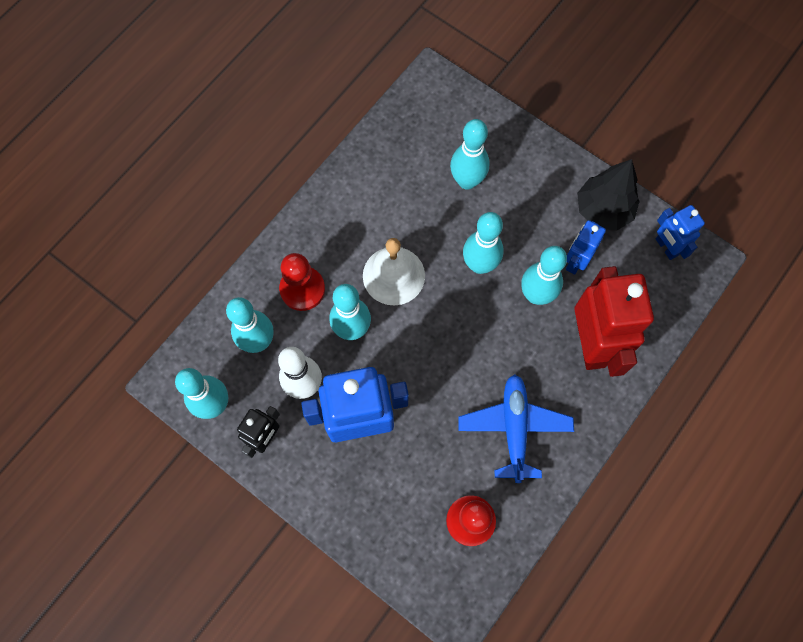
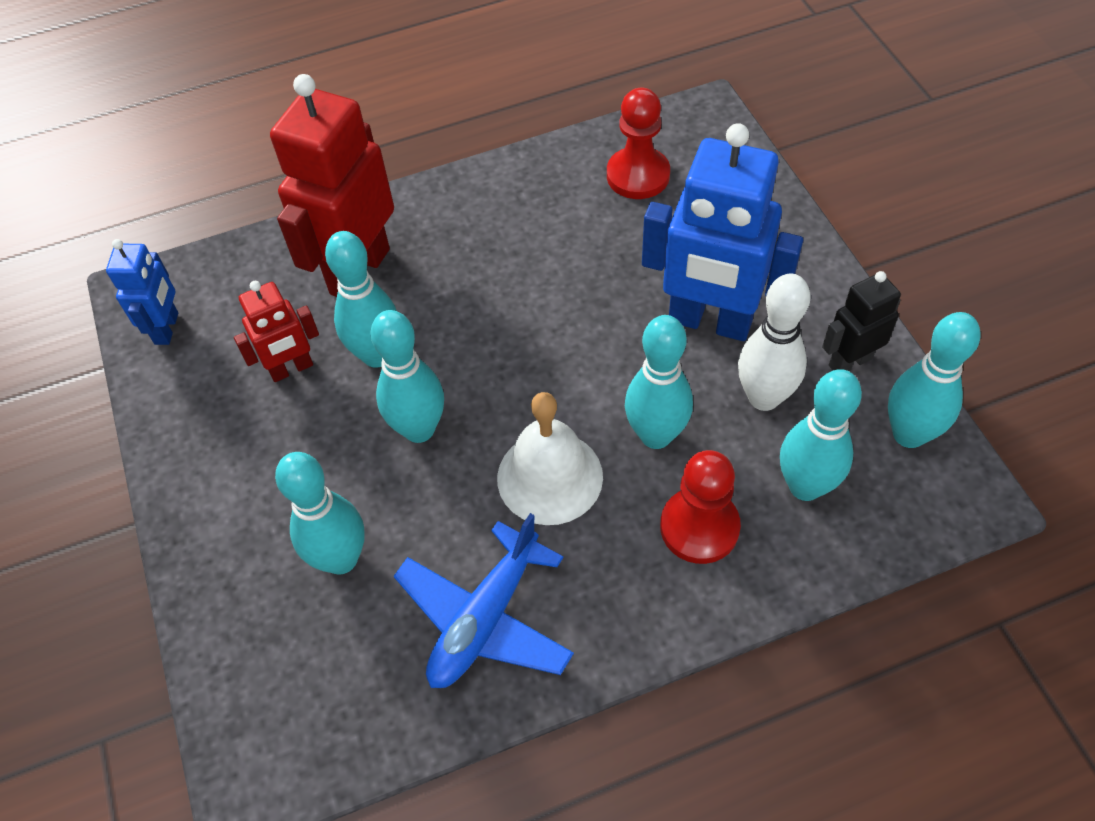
camera: 145 degrees left, 15 degrees down
blue plane [458,374,574,483] -> blue plane moved to [394,513,574,688]
blue robot [566,220,606,275] -> red robot [234,281,319,382]
black tree [577,159,640,231] -> none

